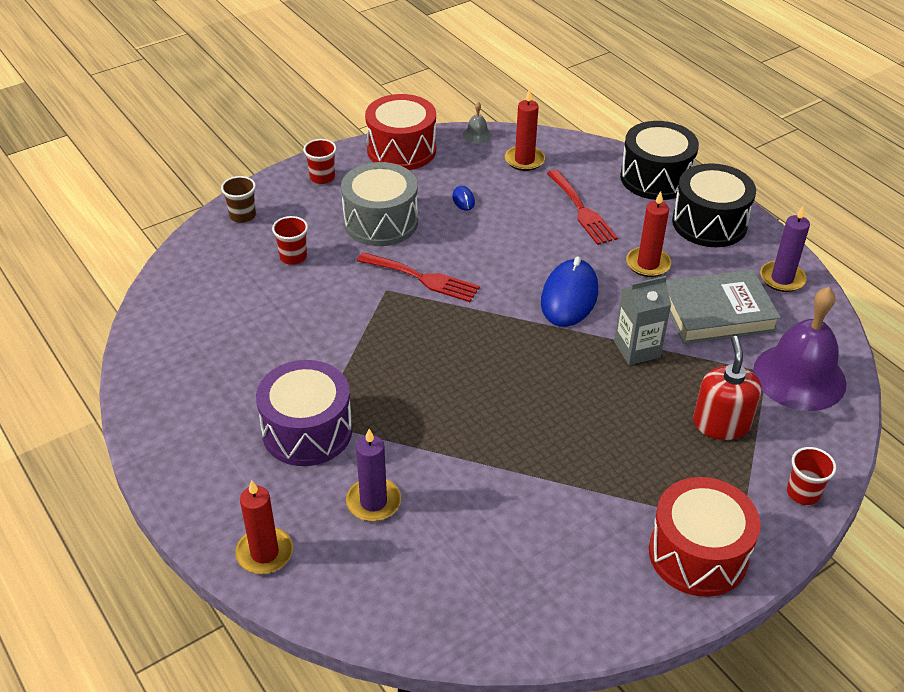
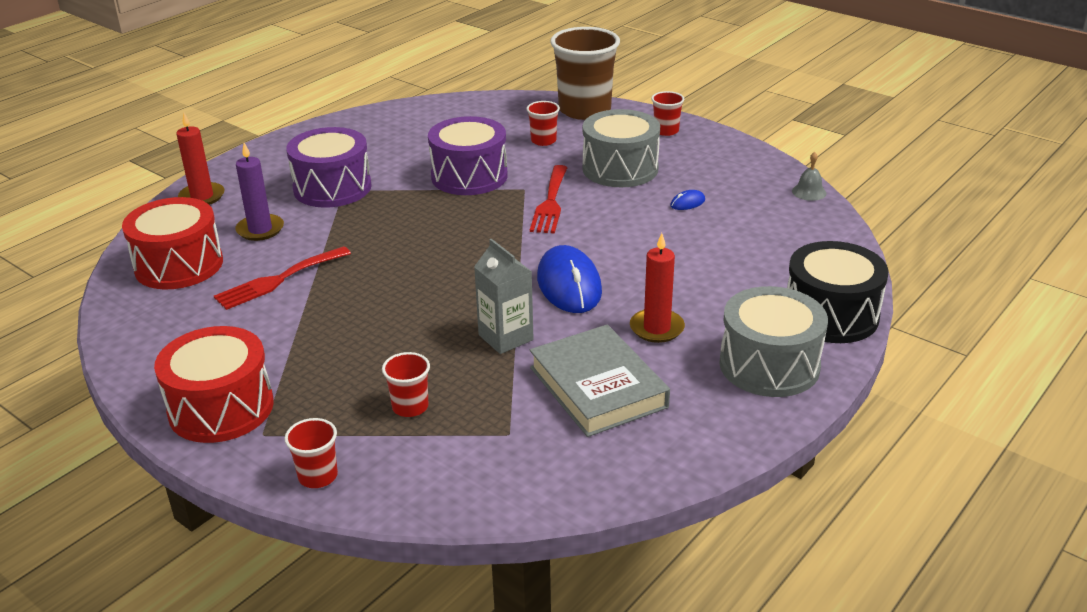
camera: 75 degrees right, 10 degrees down
brown cup [221,176,256,223] -> brown cup [550,27,620,120], size x2.15
red drum [365,94,436,170] -> red drum moved to [122,197,223,290]
red candle [505,89,545,171] -> none
blue mouse [541,256,598,327] -> blue mouse turned 75 degrees clockwise [537,245,602,313]
red fork [547,170,618,245] -> red fork moved to [214,246,351,310]
black drum [672,163,756,247] -> grey drum [719,286,828,397]
red soap dispenser [693,336,762,440] -> red cup [382,352,430,417]
purple bell [753,287,847,411] -> none
purple candle [760,206,810,292] -> none
none -> purple drum [428,116,508,195]

